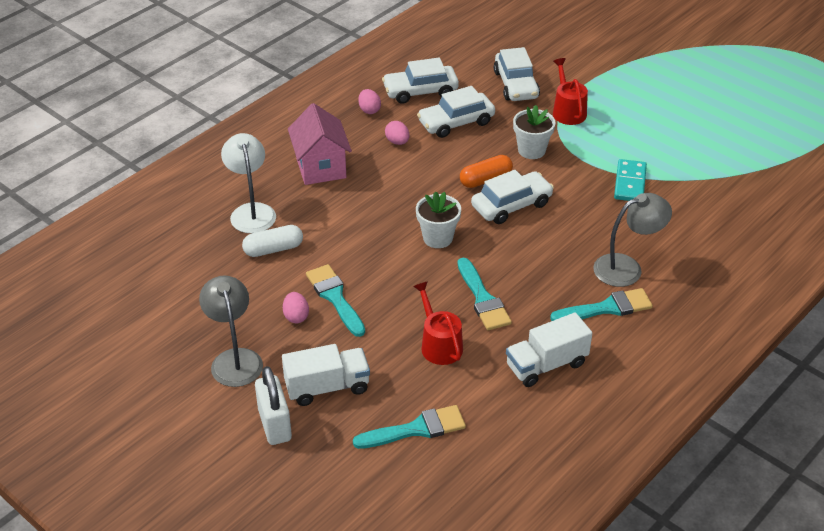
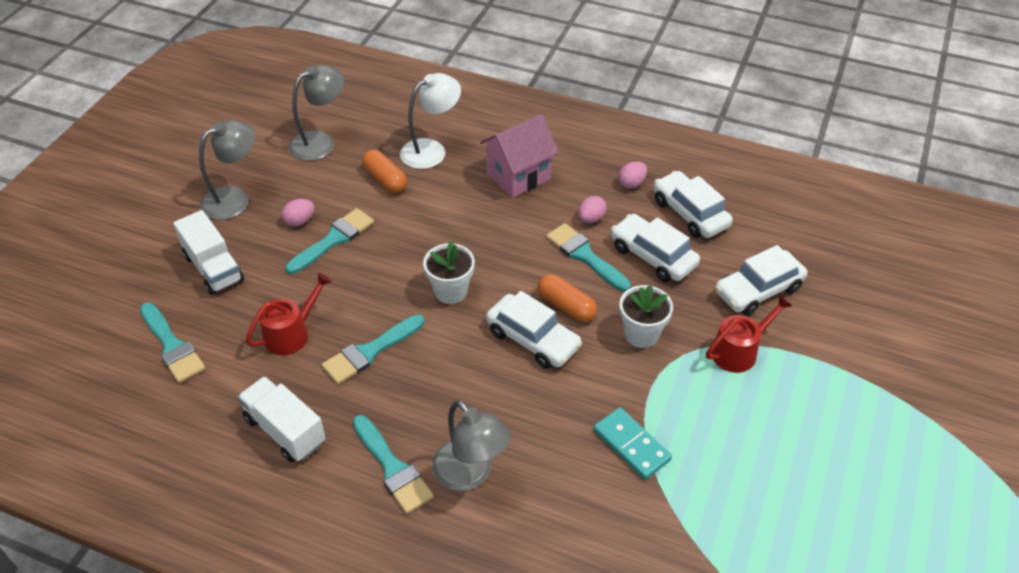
camera: 70 degrees right, 5 degrees up
white capsule [242,225,303,257] -> orange capsule [362,150,407,193]
white padlock [255,366,292,445] -> none
turquoise domino [614,159,647,201] -> turquoise domino turned 60 degrees clockwise [594,407,672,480]
none -> grey lamp [289,65,344,161]
none -> turquoise brush [546,223,631,292]

